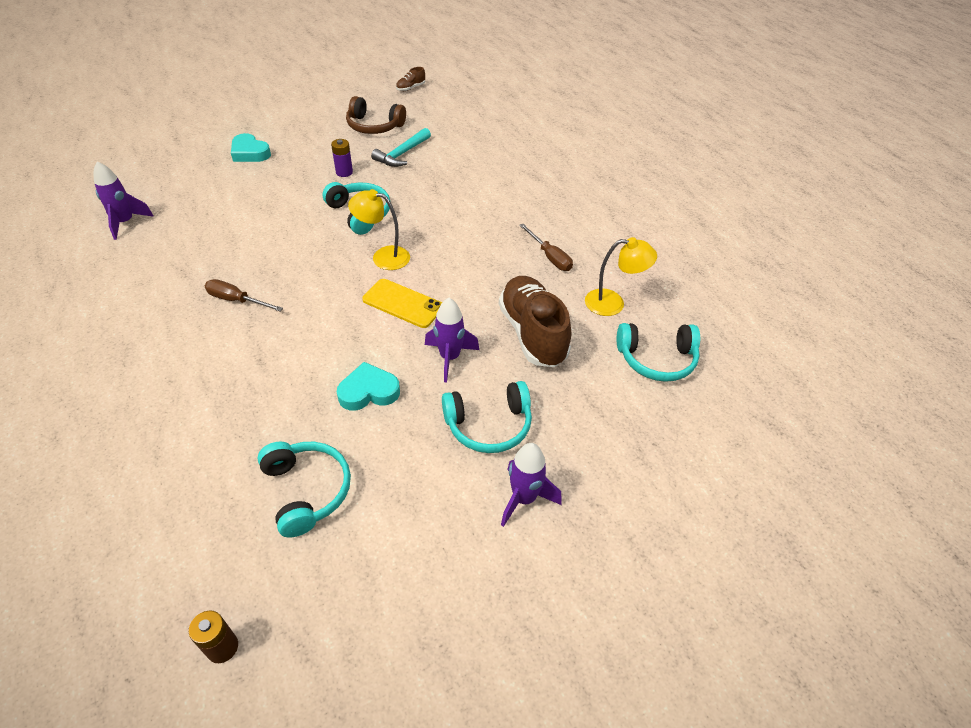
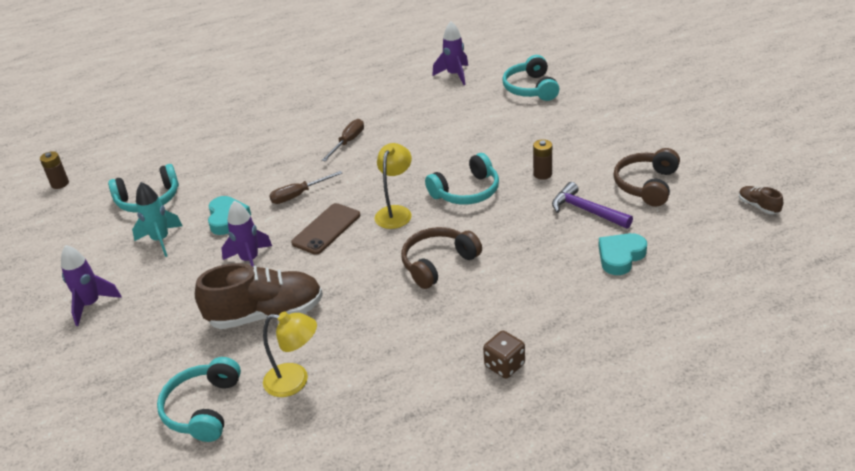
camera: 100 degrees right, 10 degrees down
turquoise heart [231,133,271,162] -> turquoise heart moved to [598,233,647,275]
purple battery [331,139,353,177] -> brown battery [533,139,552,180]
yellow phone [362,279,442,328] -> brown phone [291,203,360,255]
turquoise hammer [371,128,431,167] -> purple hammer [552,182,633,229]
turquoise headphones [442,381,532,453] -> turquoise headphones moved to [502,55,559,101]
brown screwdriver [519,224,573,271] -> brown screwdriver moved to [269,171,342,204]
yellow lamp [585,237,657,316] -> yellow lamp turned 90 degrees counterclockwise [263,312,317,397]
none -> turquoise rocket [132,182,182,257]
none -> brown headphones [401,227,482,289]
none -> brown dice [483,330,525,379]

